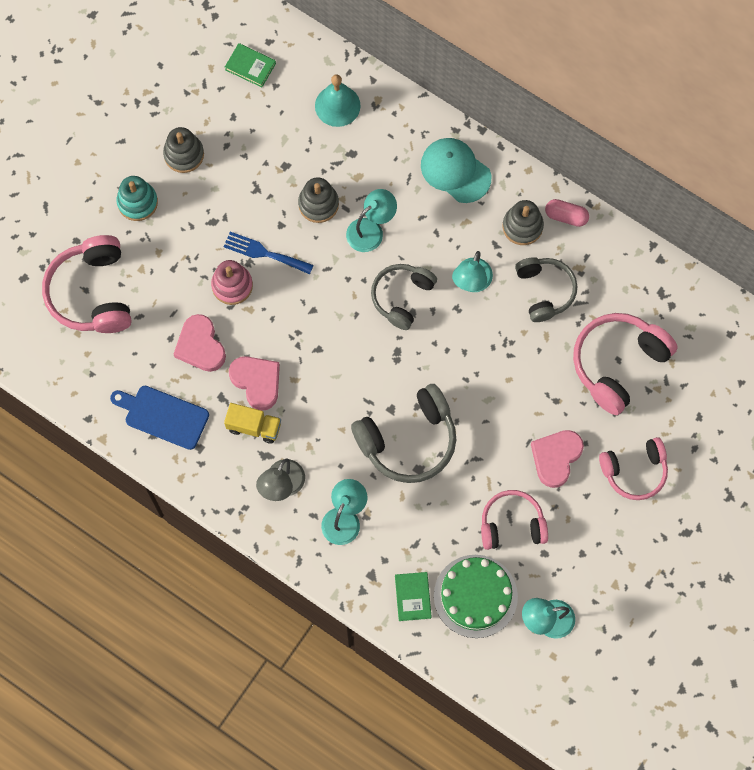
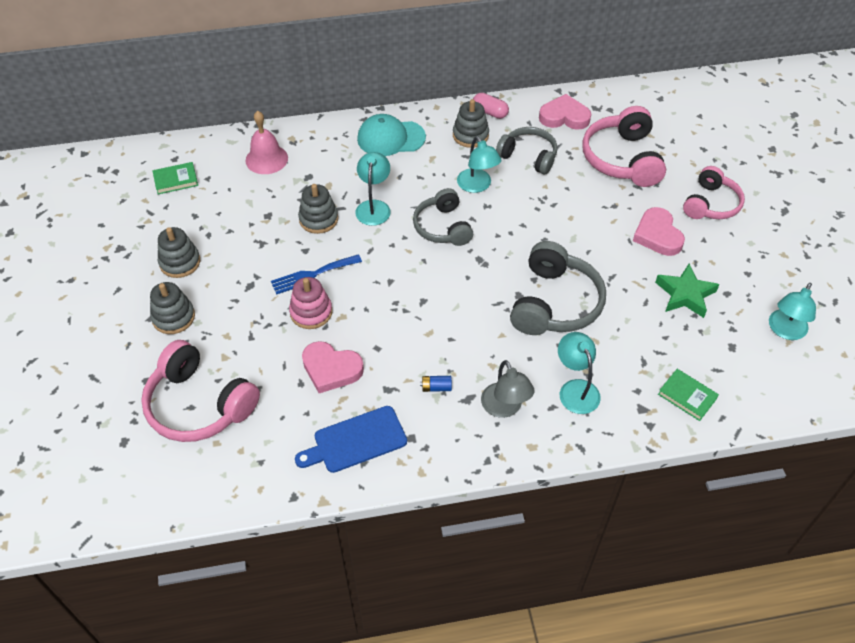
camera: 45 degrees left, 20 degrees down
turquoise stacking toy [116,176,158,221] -> grey stacking toy [150,282,195,334]
yellow truck [224,403,281,444] -> blue battery [420,376,452,392]
pink heart [229,356,280,411] -> pink heart moved to [539,94,591,130]
turquoise bell [315,74,361,127] -> pink bell [246,111,288,174]
green cake [434,555,518,638] -> none
pink headphones [481,490,548,550] -> green star [655,264,720,318]
pink capsule [545,199,589,227] -> pink capsule turned 60 degrees clockwise [473,93,509,119]

